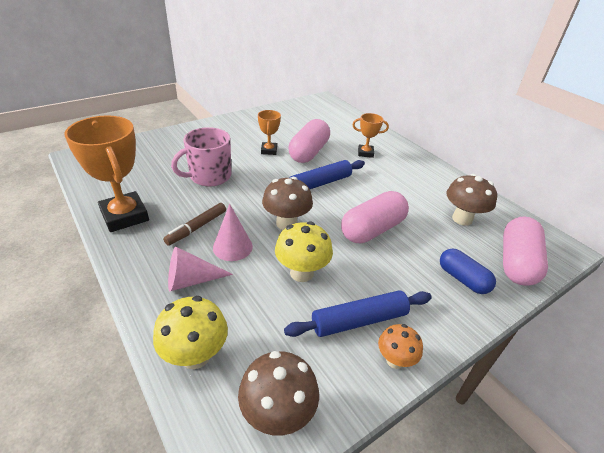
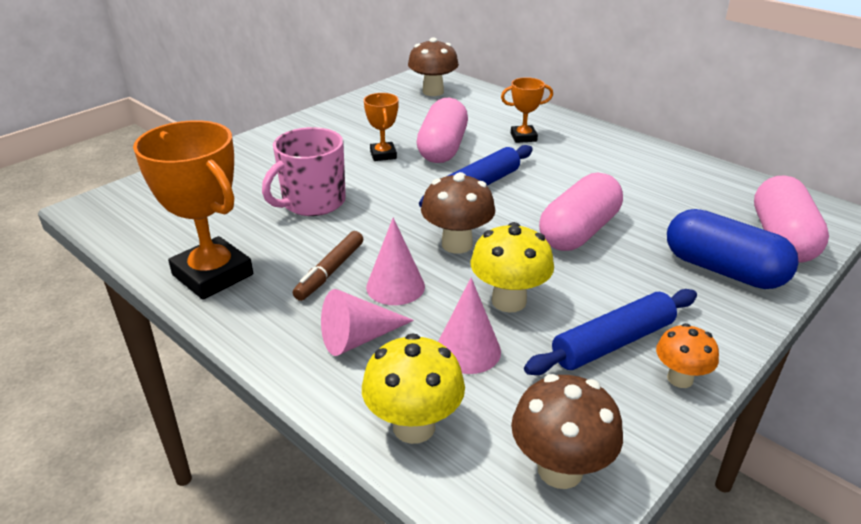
camera: 10 degrees left, 5 degrees down
blue capsule [440,249,496,294] -> blue capsule [667,209,799,289], size x1.54
brown mushroom [446,174,497,226] -> brown mushroom moved to [408,37,459,96]
none -> pink cone [438,278,501,374]

